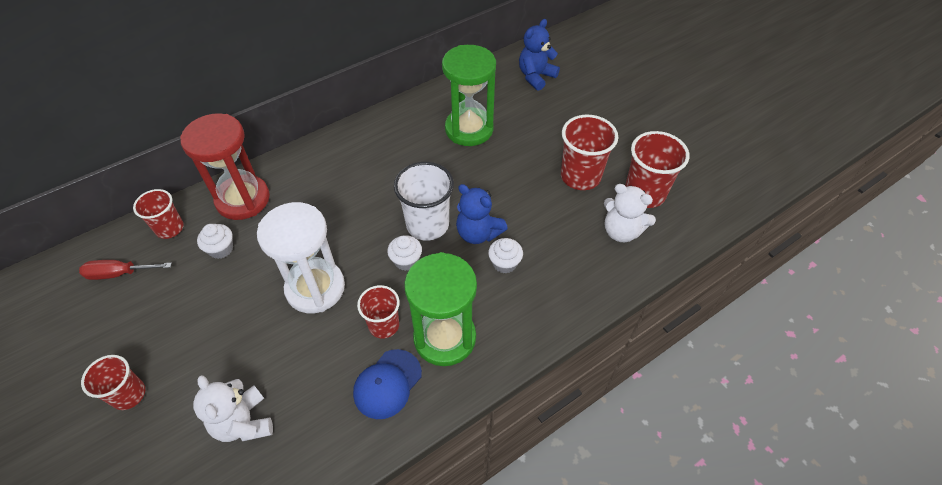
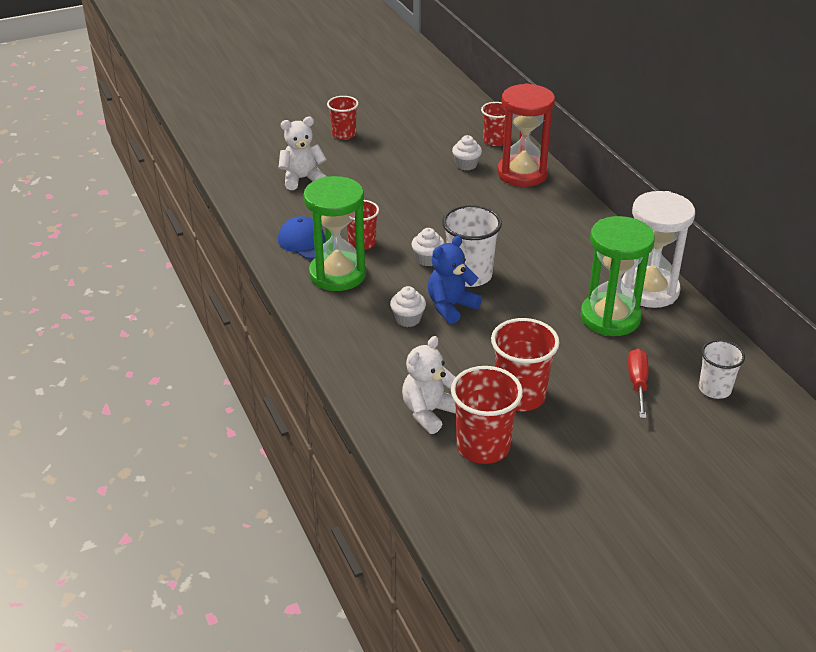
camera: 100 degrees right, 15 degrees down
red screwdriver [79,260,172,280] -> red screwdriver moved to [628,348,649,418]
white hourglass [257,202,345,313] -> white hourglass moved to [622,191,695,308]
blue teddy bear [519,19,560,91] -> white cup [699,340,745,399]

